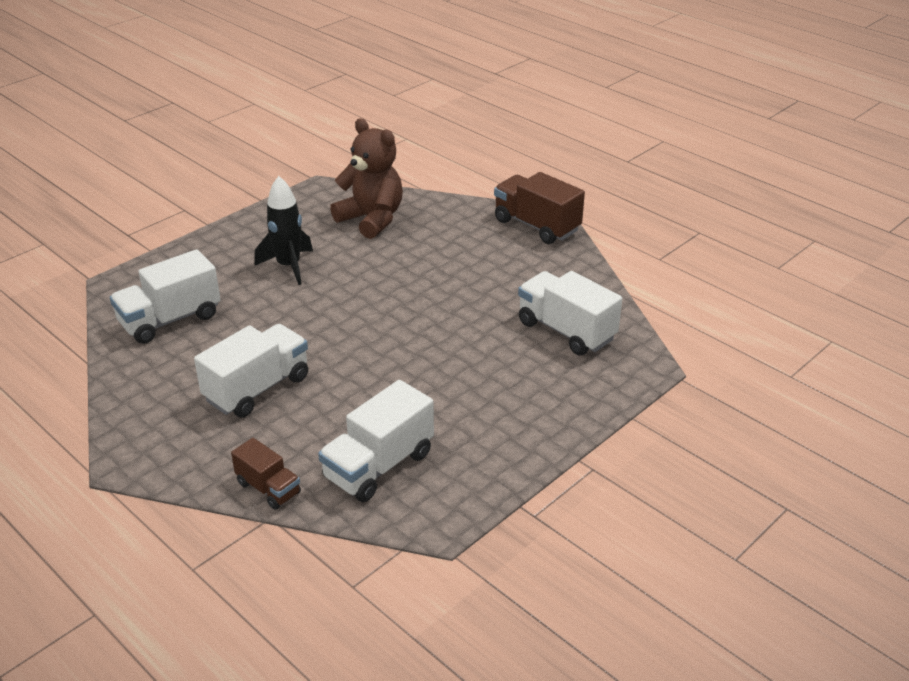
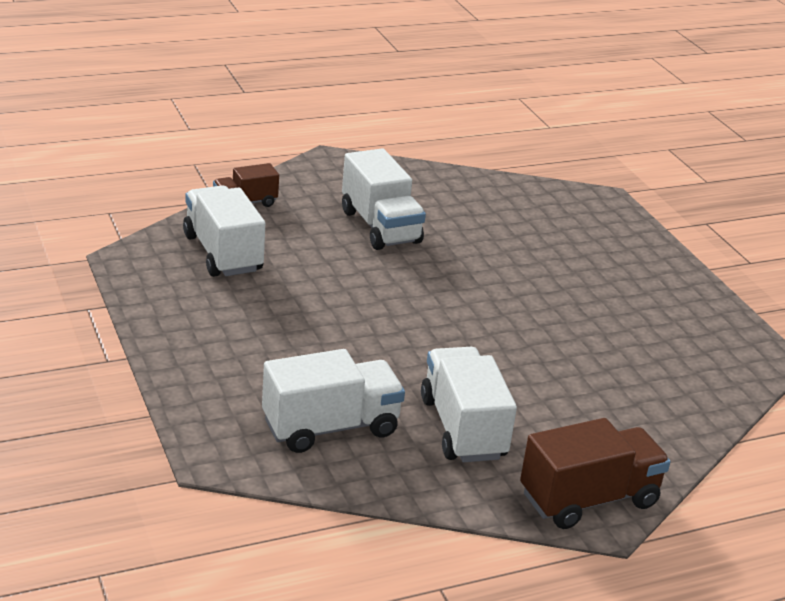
camera: 110 degrees right, 5 degrees down
white truck [110,249,221,344] -> white truck moved to [421,347,517,462]
black rocket [254,176,313,285] -> none
brown teddy bear [330,118,403,239] -> none

